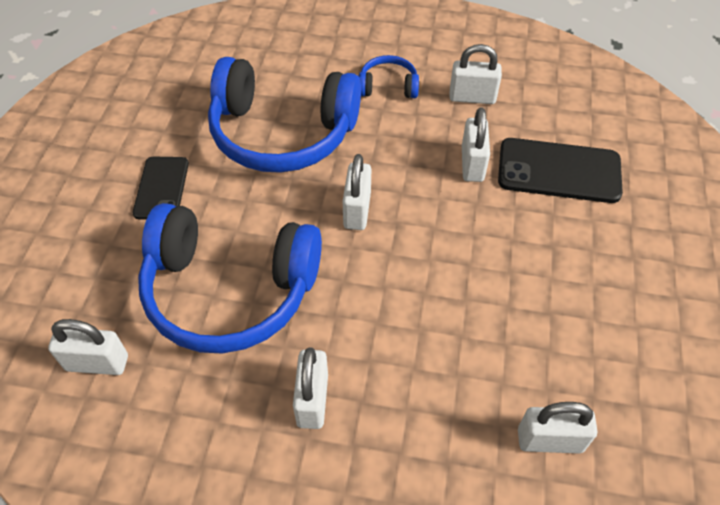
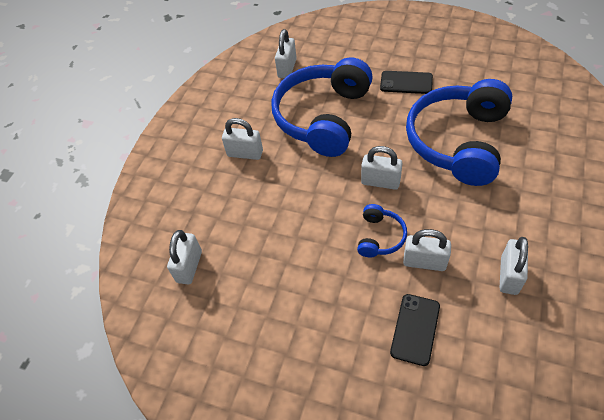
camera: 105 degrees right, 0 degrees up
blue headphones [359,55,419,98] -> blue headphones moved to [357,204,407,257]
black phone [498,138,623,203] -> black phone [390,294,440,366], size x0.65

